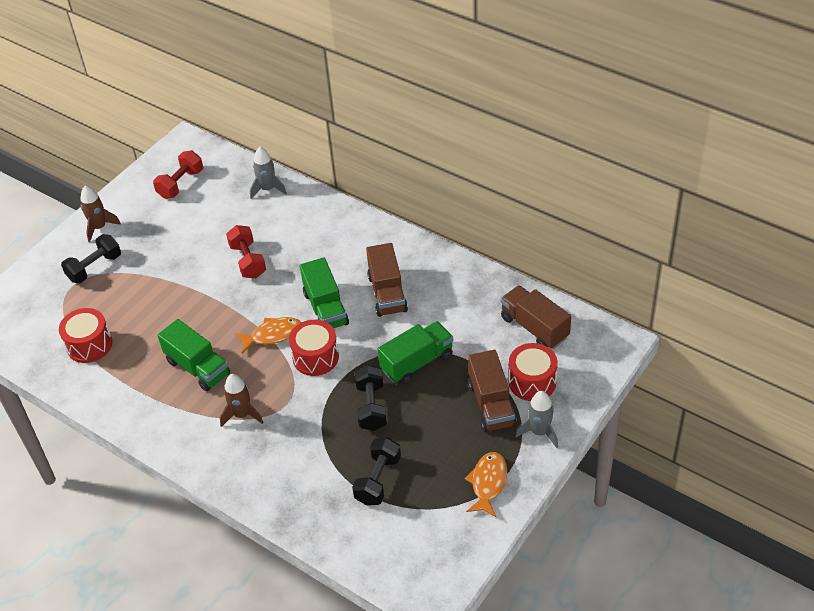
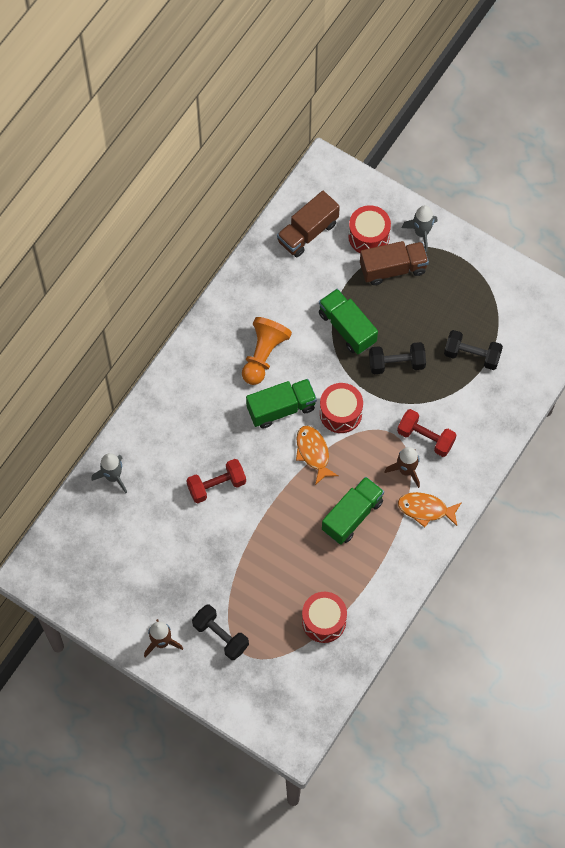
camera: 95 degrees left, 20 degrees up
red dumbbell [153,150,203,199] -> red dumbbell moved to [397,409,456,457]
brown truck [366,243,408,317] -> orange pawn [242,317,292,385]
orange fish [464,452,507,517] -> orange fish moved to [398,492,462,527]

